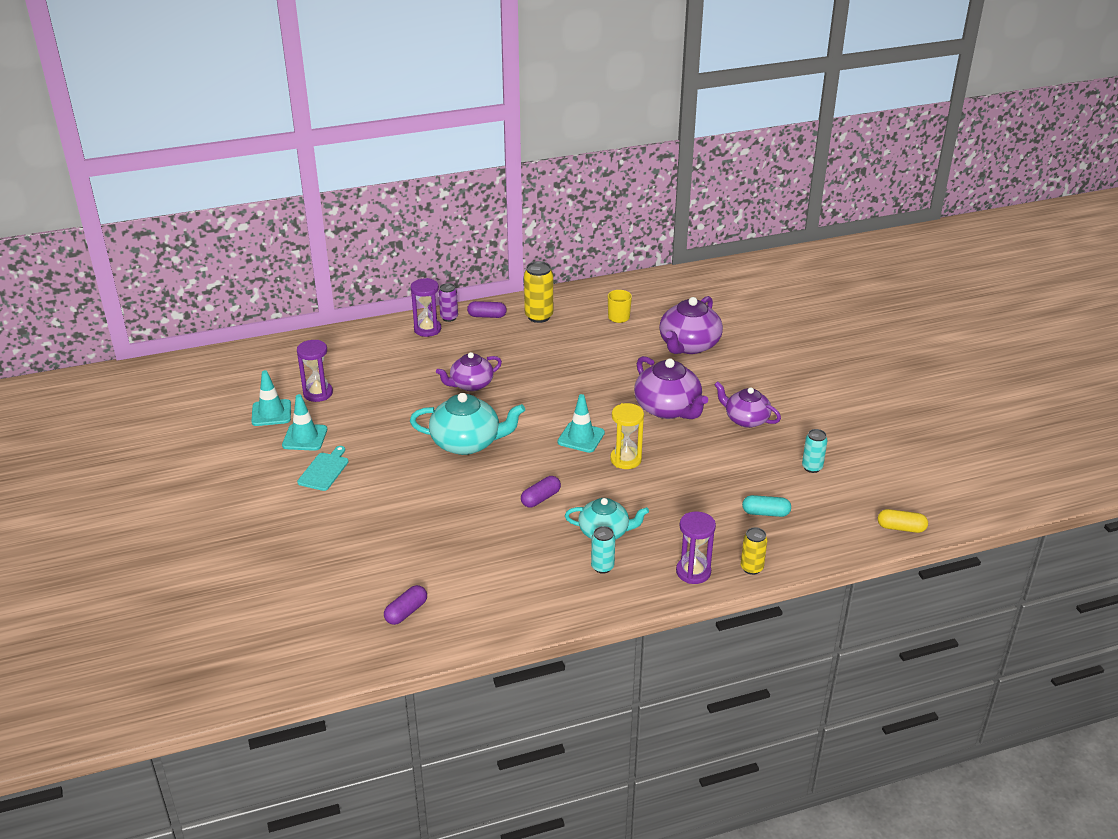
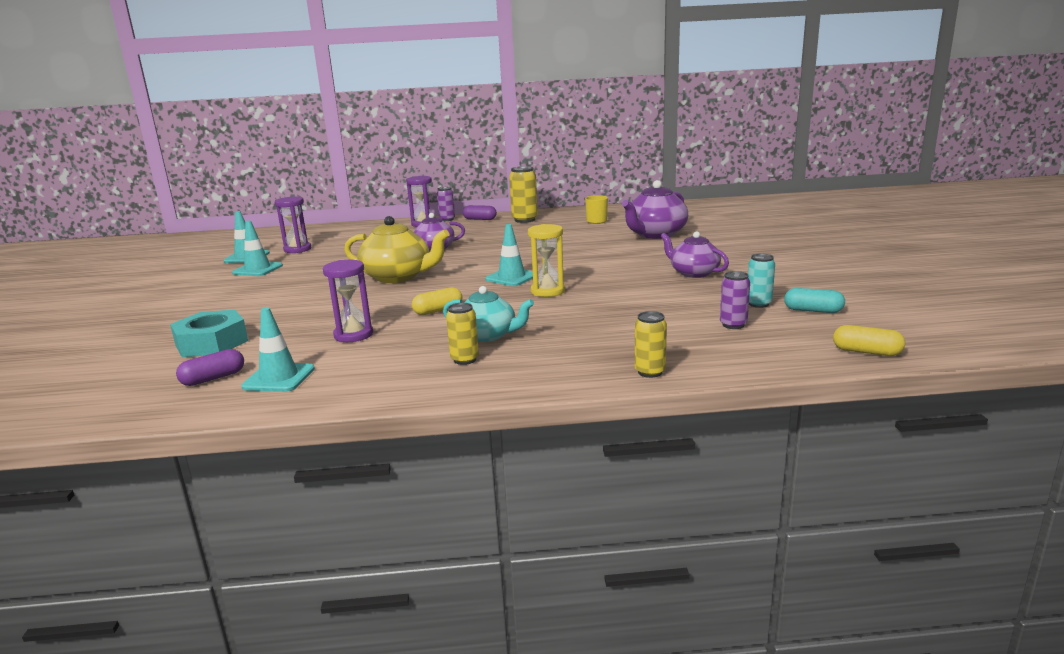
camera: 15 degrees right, 15 degrees down
turquoise cutting board [297,446,349,491] -> none
turquoise teapot [410,393,525,455] -> yellow teapot [344,216,450,283]
purple capsule [521,476,561,508] -> yellow capsule [412,287,462,315]
turquoise can [591,526,615,574] -> yellow can [446,303,479,365]
purple teapot [634,356,708,419] -> none
purple hourglass [676,512,716,584] -> purple hourglass moved to [323,260,373,342]
turquoise capsule [742,495,791,517] -> turquoise capsule moved to [784,288,845,313]
none -> turquoise nut [170,310,248,357]
none -> turquoise traffic cone [241,307,315,392]
none -> purple can [720,271,750,329]

